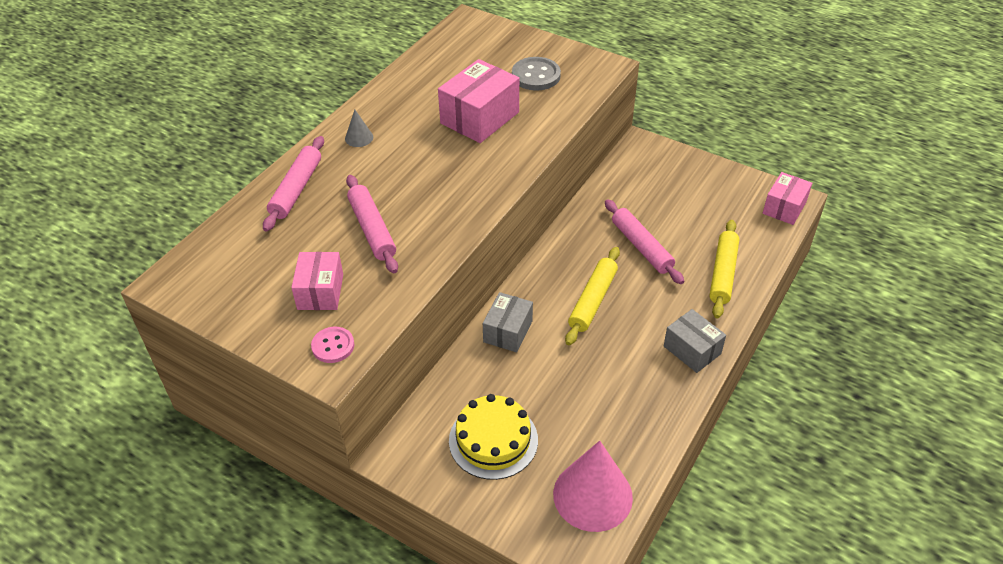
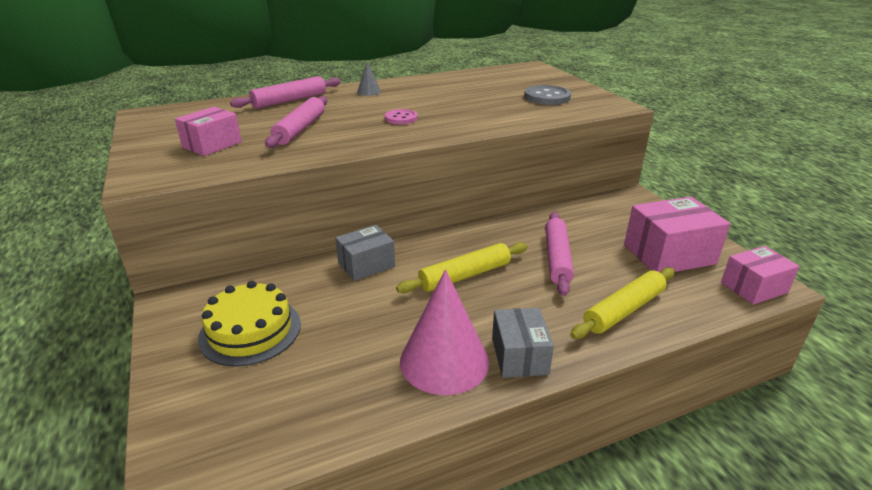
camera: 35 degrees right, 15 degrees down
pink button [311,327,354,363] -> pink button moved to [385,109,418,124]
pink box [438,59,519,143] -> pink box moved to [624,197,730,272]
pink cone [553,441,633,532] -> pink cone moved to [400,269,489,395]

